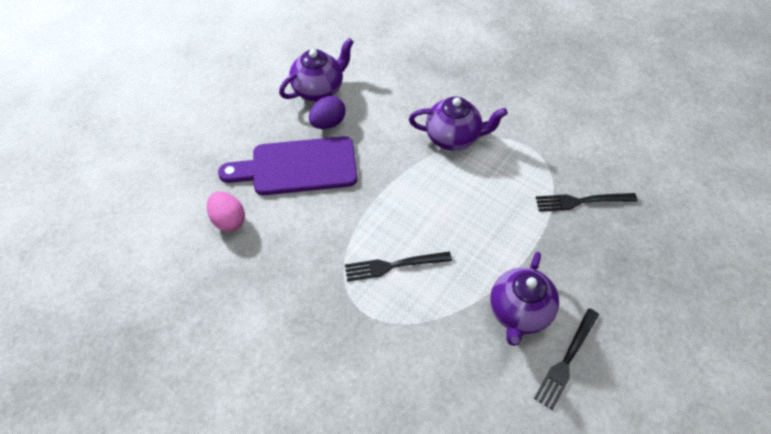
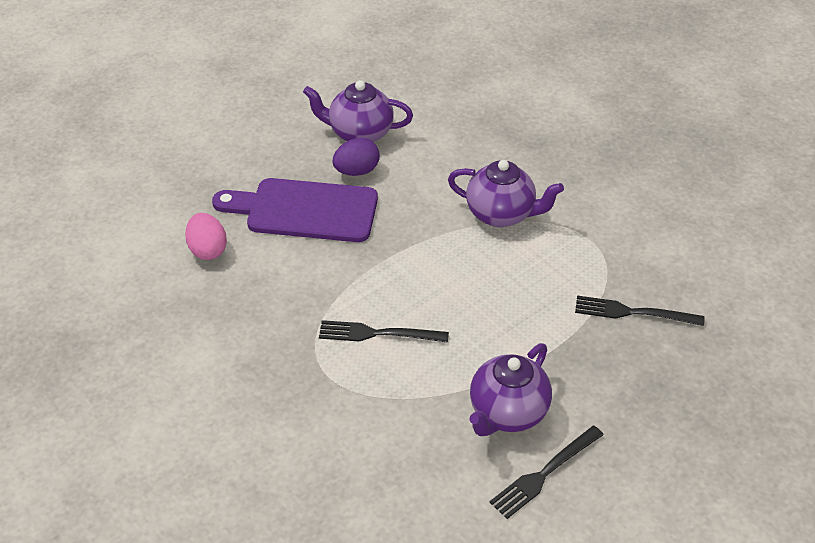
camera: 15 degrees right, 10 degrees down
purple teapot [279,38,354,101] -> purple teapot turned 150 degrees counterclockwise [303,80,413,142]

